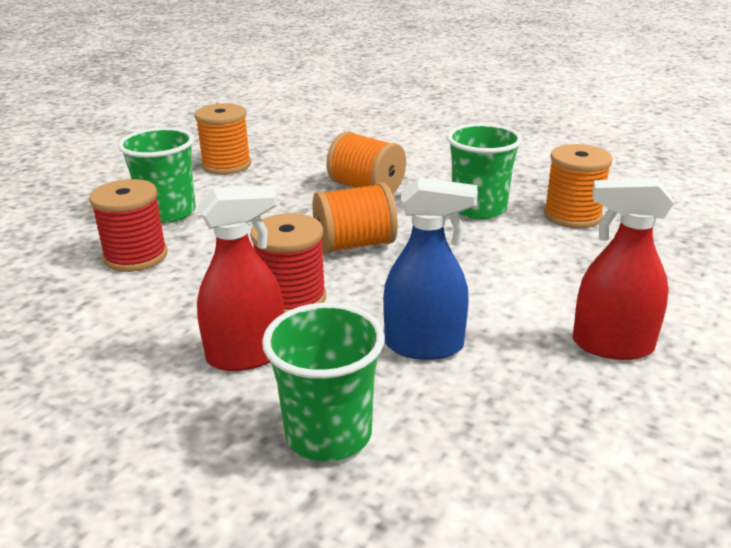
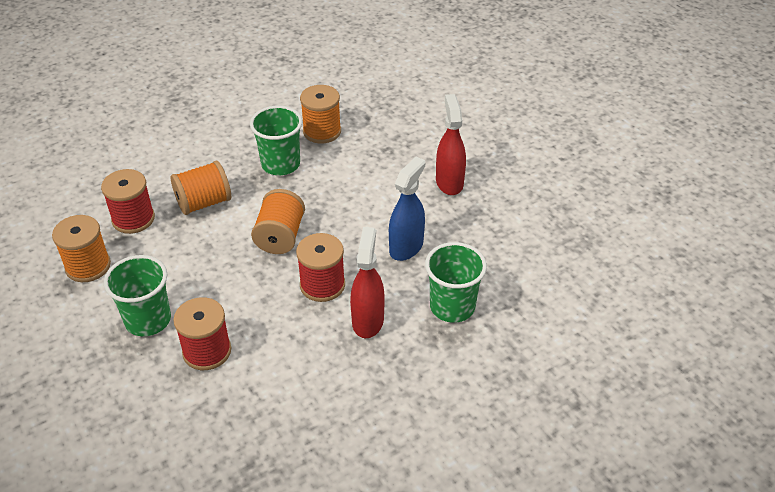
camera: 65 degrees left, 15 degrees up
red spray bottle [573,179,674,360] -> red spray bottle turned 135 degrees clockwise [436,94,466,195]
none -> red spool [101,169,155,234]

